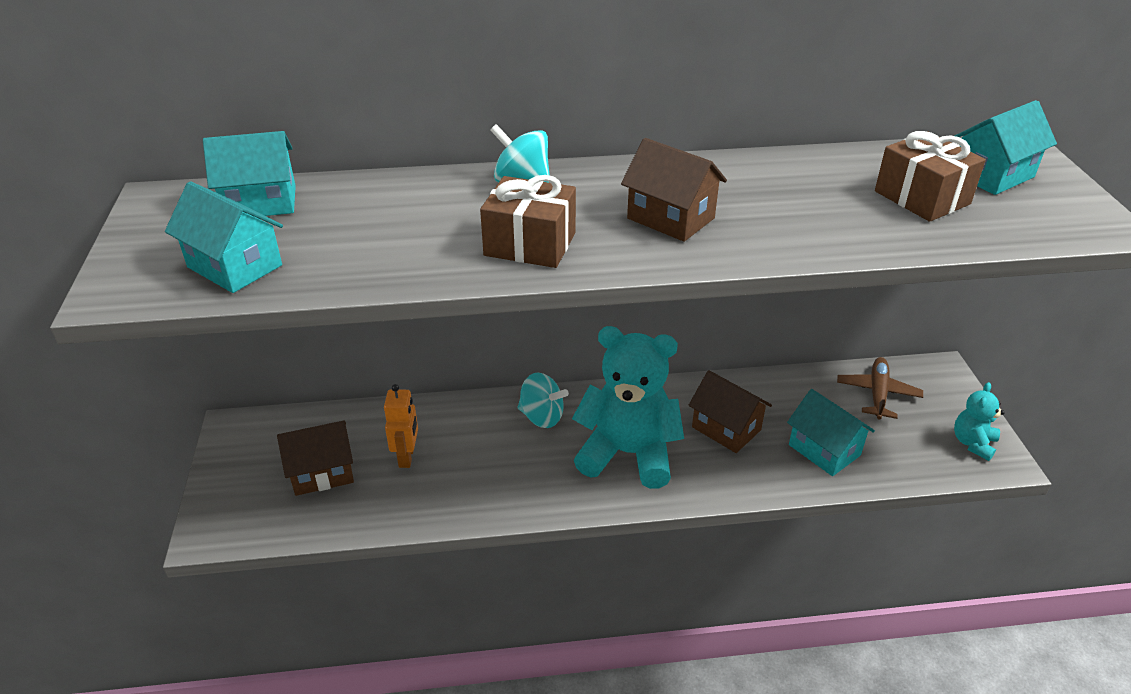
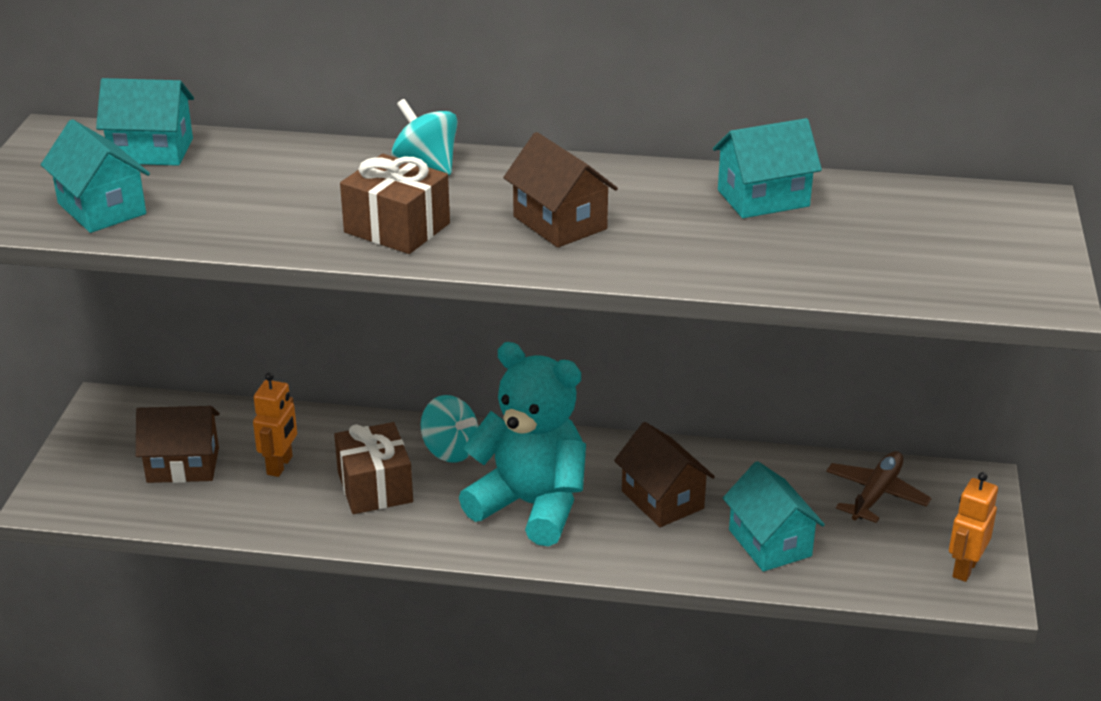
camera: 15 degrees right, 5 degrees down
brown gift [875,131,986,222] -> brown gift moved to [334,422,413,514]
turquoise teddy bear [954,382,1005,461] -> orange robot [949,472,998,582]
turquoise house [955,100,1057,195] -> turquoise house moved to [713,118,822,218]

